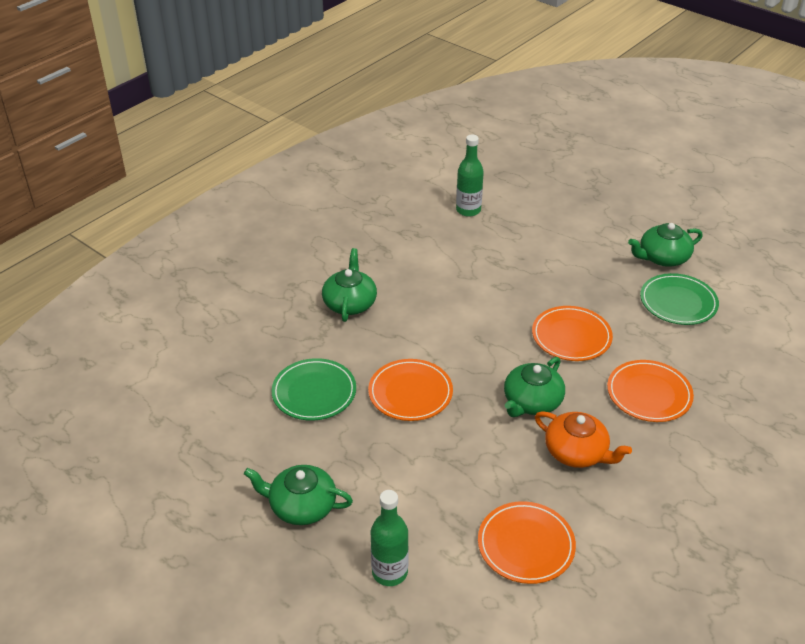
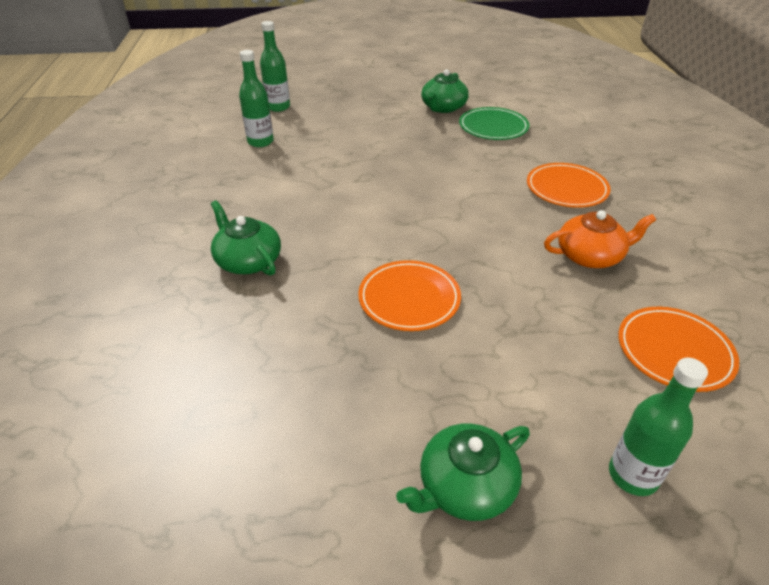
camera: 45 degrees left, 0 degrees up
green plate [272,358,356,421] -> none
green teapot [504,357,565,417] -> none
orange plate [532,306,613,361] -> none
none -> green bottle [260,21,290,112]

